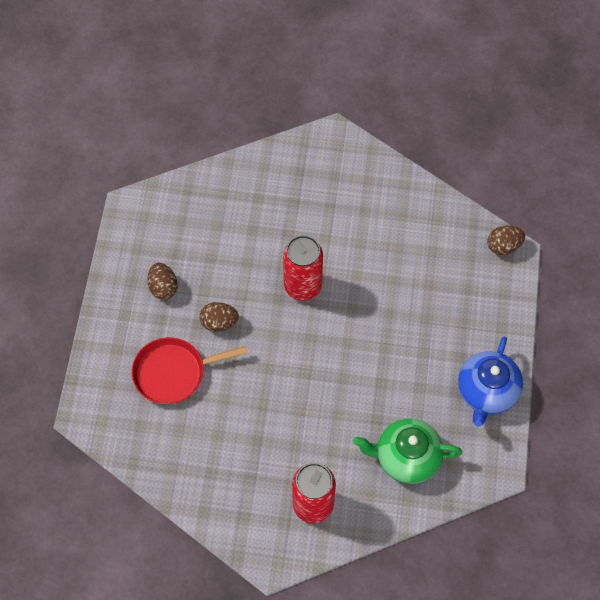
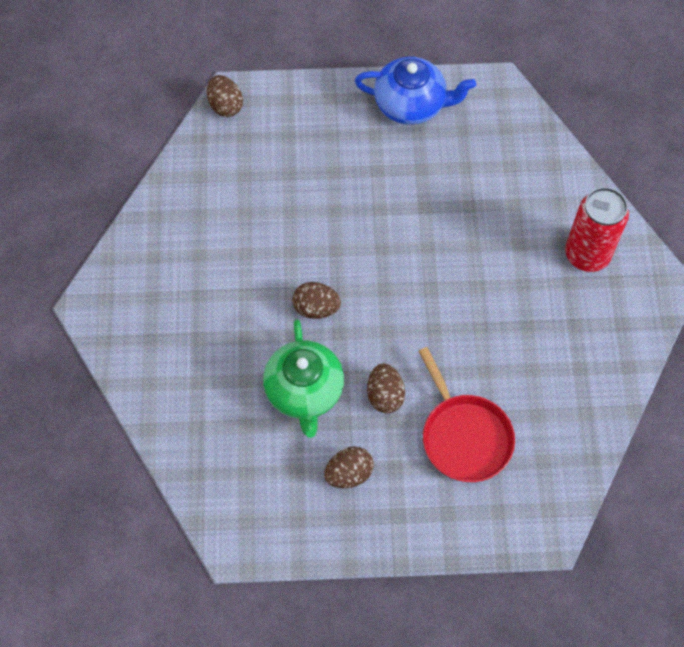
camera: 100 degrees left, 0 degrees up
red can [283,235,323,301] -> brown egg [292,282,341,319]
green teapot [353,418,462,484] -> green teapot moved to [263,319,344,438]

